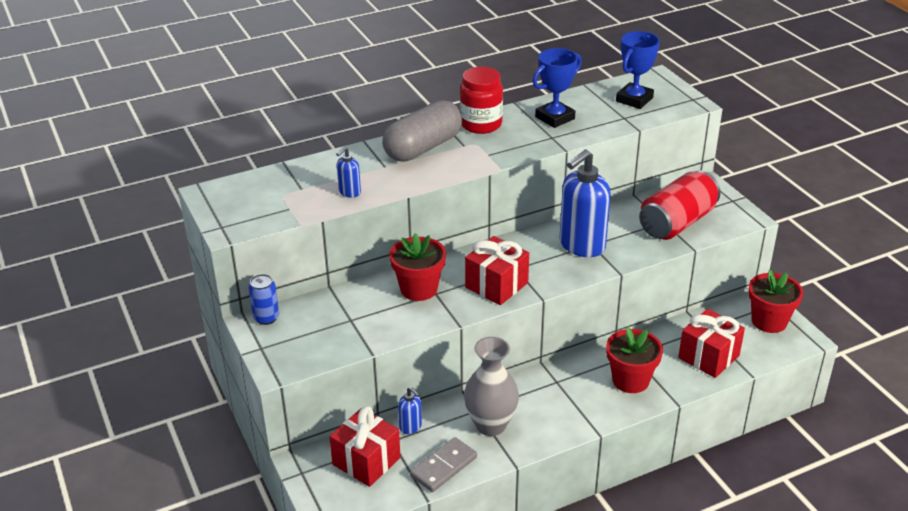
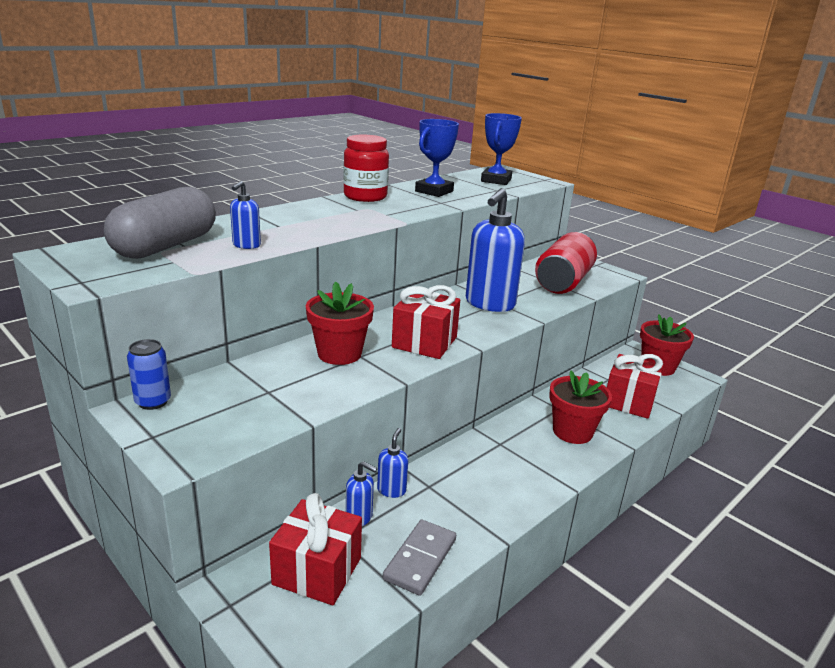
camera: 20 degrees left, 10 degrees down
grey capsule [382,100,462,162] -> grey capsule moved to [104,187,216,259]
grey vase [464,337,519,436] -> none
none -> blue soap dispenser [377,428,408,498]

